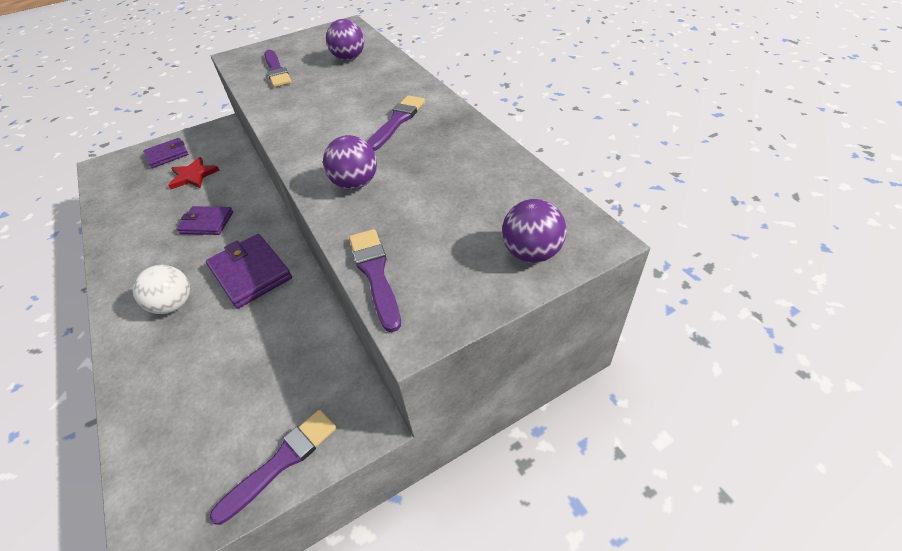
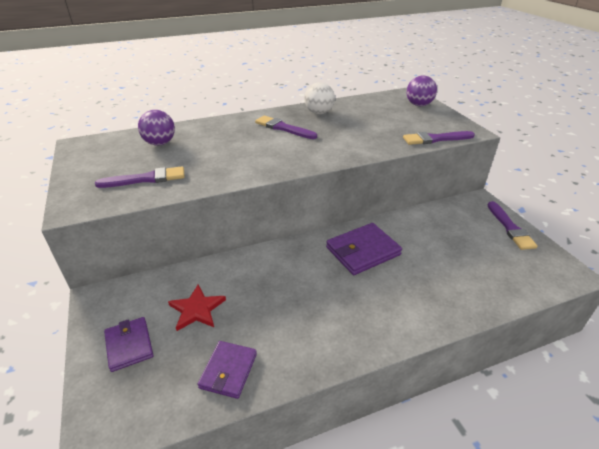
camera: 85 degrees left, 10 degrees down
white ball [133,265,190,314] -> white ball moved to [304,82,335,114]
purple wallet [177,206,233,235] -> purple wallet moved to [198,341,257,399]
purple brush [210,410,337,525] -> purple brush turned 150 degrees counterclockwise [487,201,538,250]
purple ball [323,135,377,190] -> none

